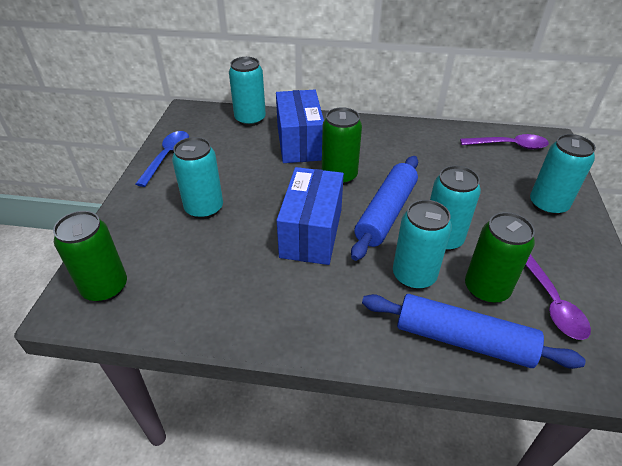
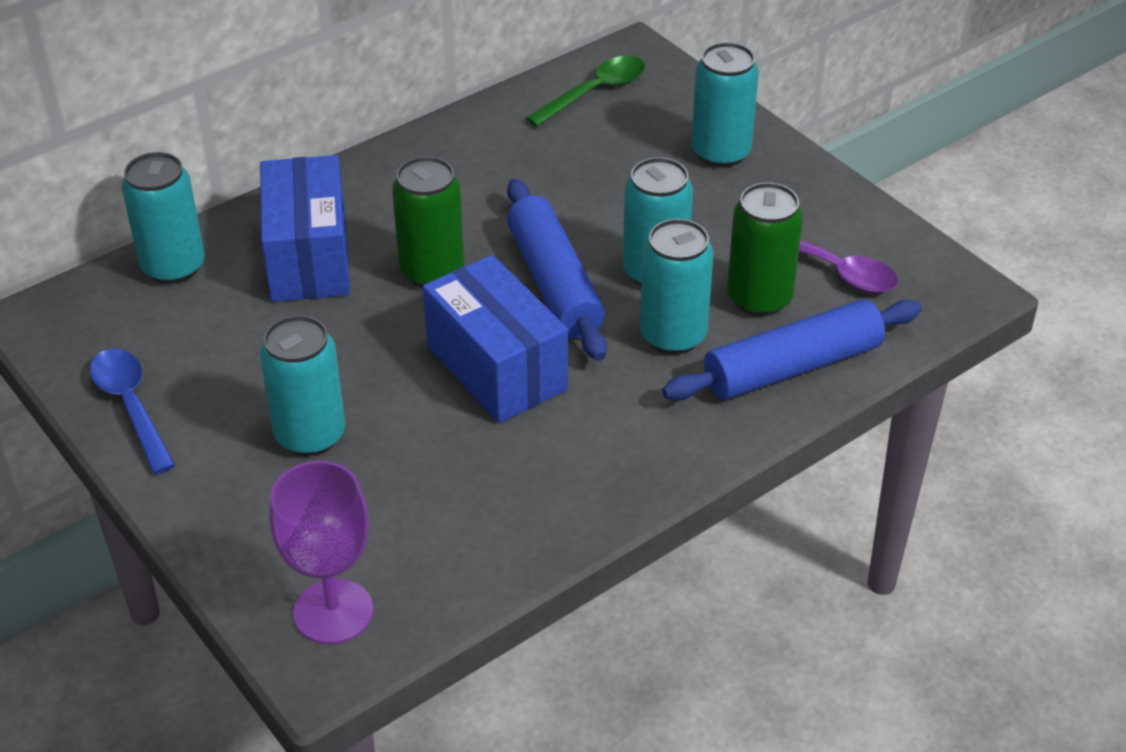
camera: 45 degrees left, 0 degrees up
green can [53,211,127,302] -> purple goblet [269,461,373,644]
blue box [276,90,324,163] -> blue box turned 45 degrees clockwise [260,155,350,302]
purple spoon [460,134,549,149] -> green spoon [526,55,645,127]

